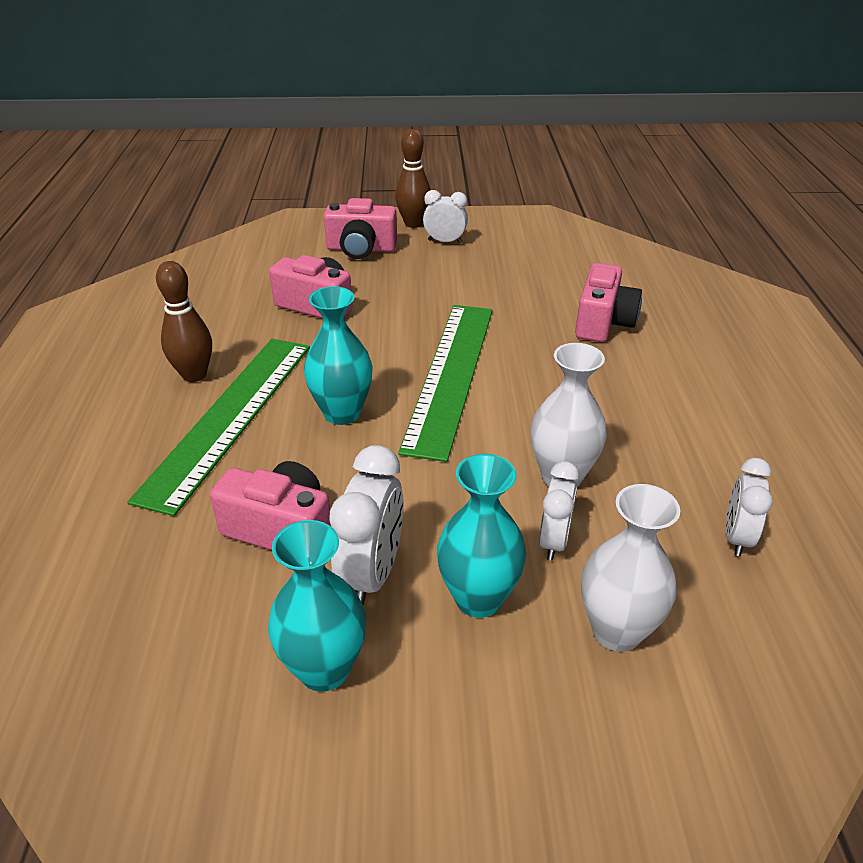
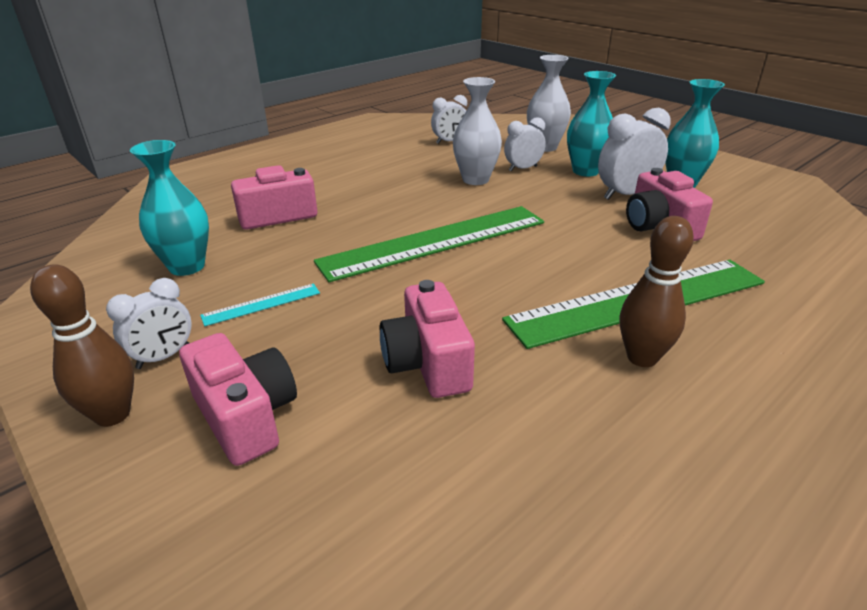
camera: 130 degrees left, 5 degrees down
turquoise vase [304,286,373,425] -> turquoise vase moved to [130,140,209,276]
white clock [423,190,468,243] -> white clock turned 105 degrees counterclockwise [106,278,192,369]
none -> turquoise ruler [200,283,320,326]

